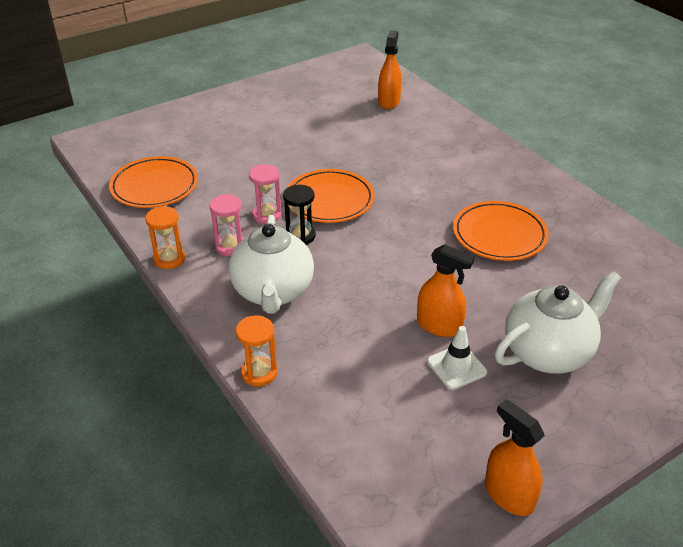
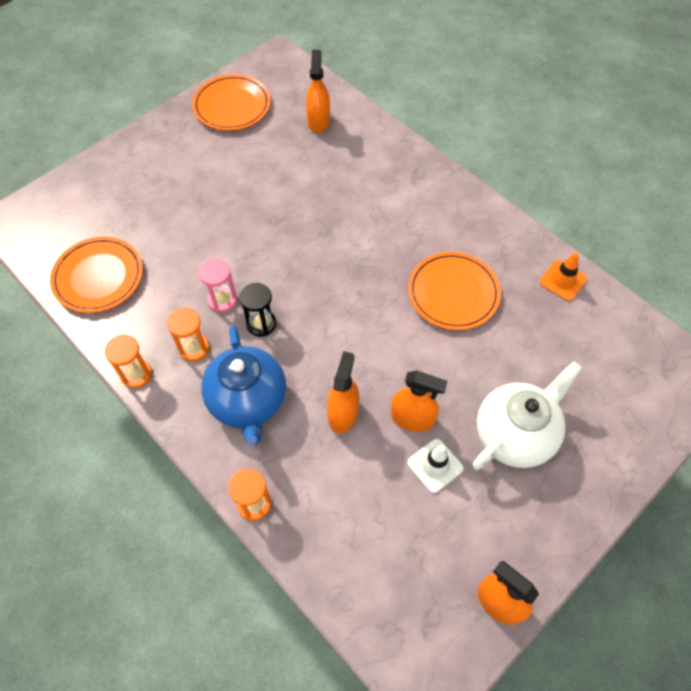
camera: 10 degrees left, 20 degrees up
pink hourglass [210,194,244,256] -> orange hourglass [167,307,209,361]
white teapot [229,215,314,314] -> blue teapot [201,325,286,445]
orange plate [287,169,375,223] -> orange plate moved to [192,74,271,131]
none -> orange spray bottle [327,351,359,434]
none -> orange traffic cone [539,252,587,301]

